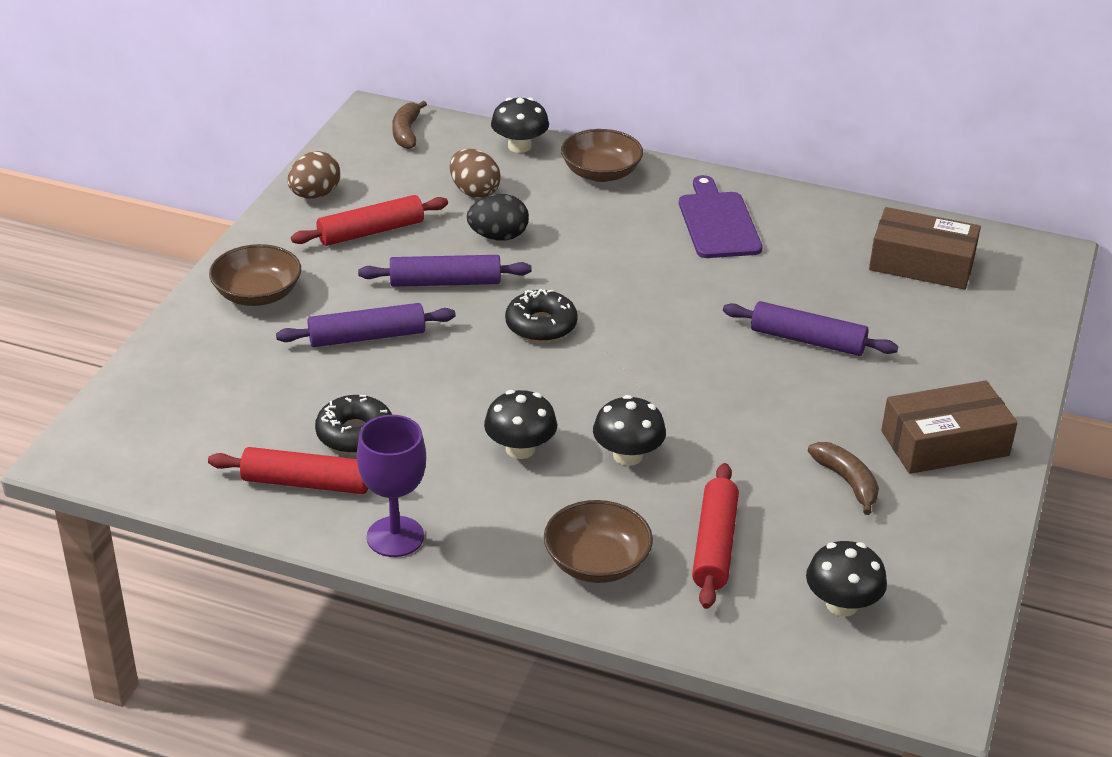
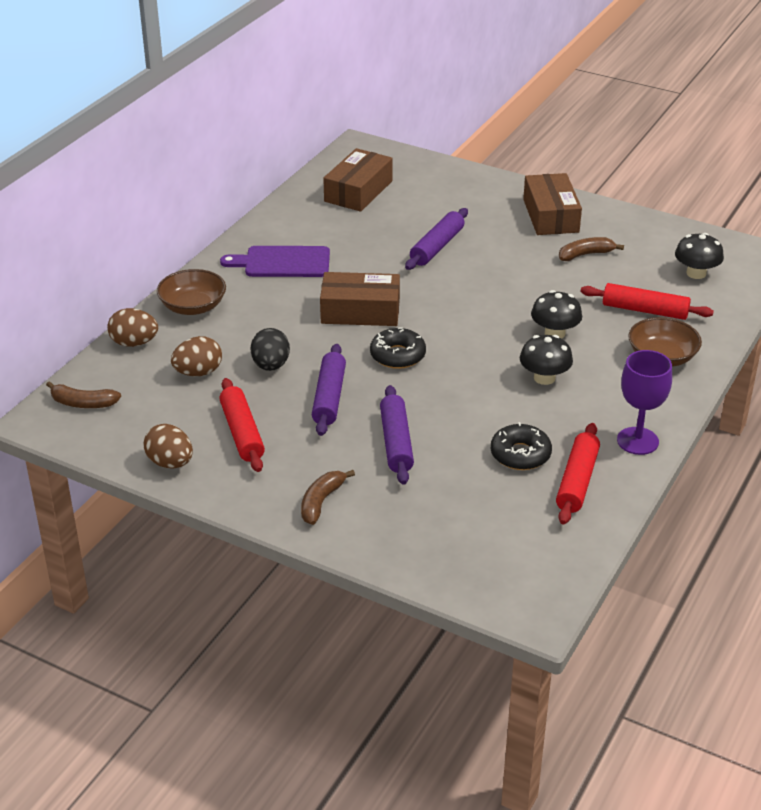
camera: 80 degrees left, 0 degrees up
brown bowl [209,244,301,306] -> brown banana [301,470,355,525]
black mushroom [491,97,549,153] -> brown egg [107,308,158,347]
none -> brown box [320,272,400,326]

